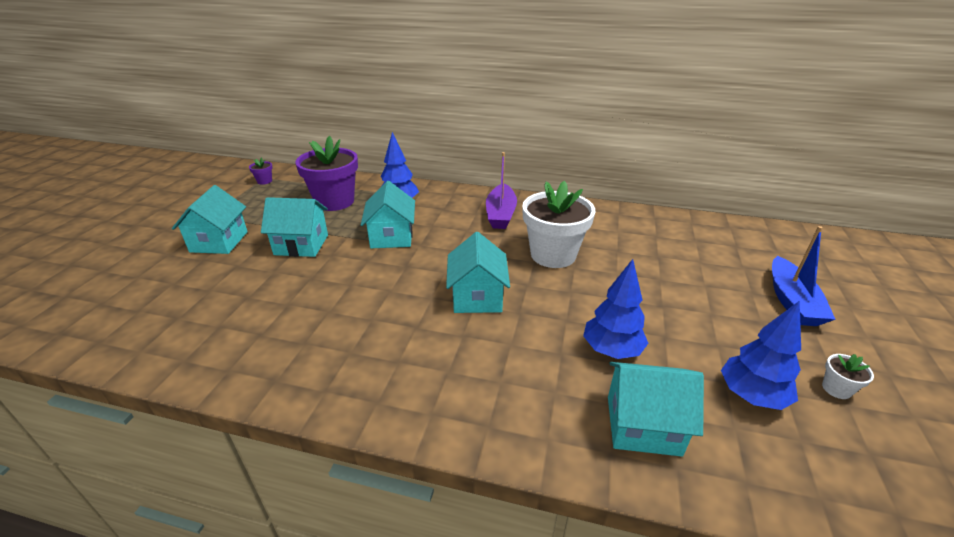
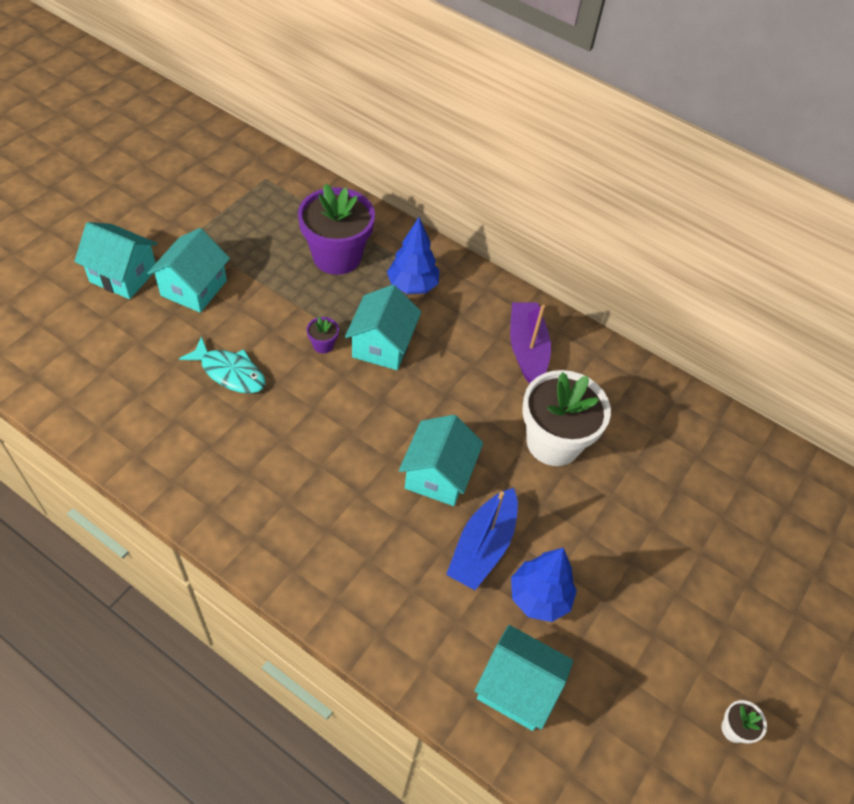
camera: 15 degrees right, 20 degrees up
purple flower pot [249,157,272,185] -> purple flower pot moved to [307,317,339,354]
turquoise house [261,197,328,257] -> turquoise house moved to [74,222,158,299]
purple boat [486,152,517,229] -> purple boat turned 150 degrees clockwise [510,302,551,384]
blue tree [721,301,801,410] -> none
blue boat [772,226,836,326] -> blue boat moved to [446,488,518,590]
none -> turquoise fish [179,336,266,394]

